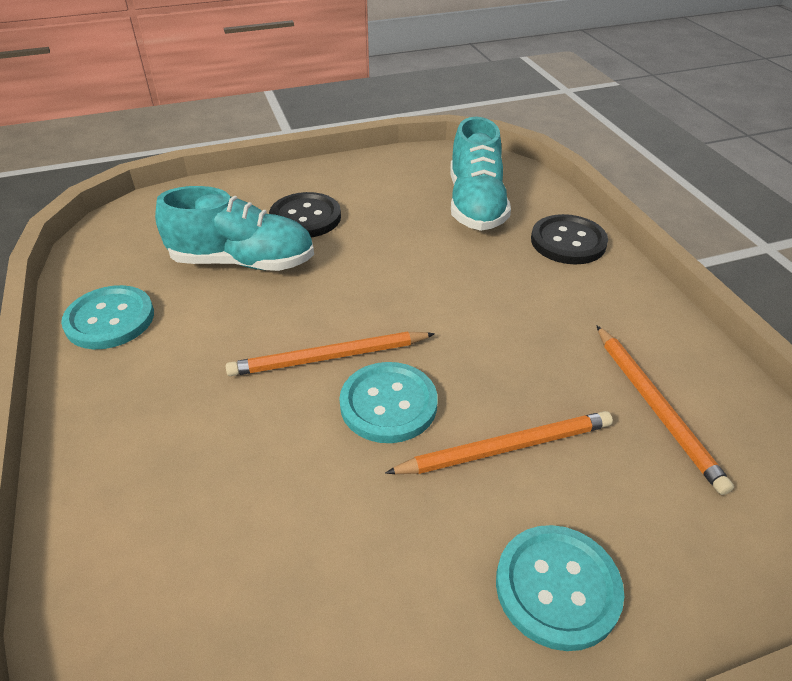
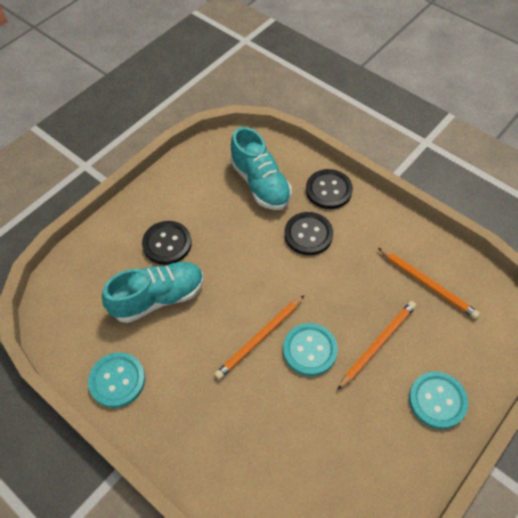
camera: 30 degrees left, 15 degrees up
none -> black button [284,212,333,255]

